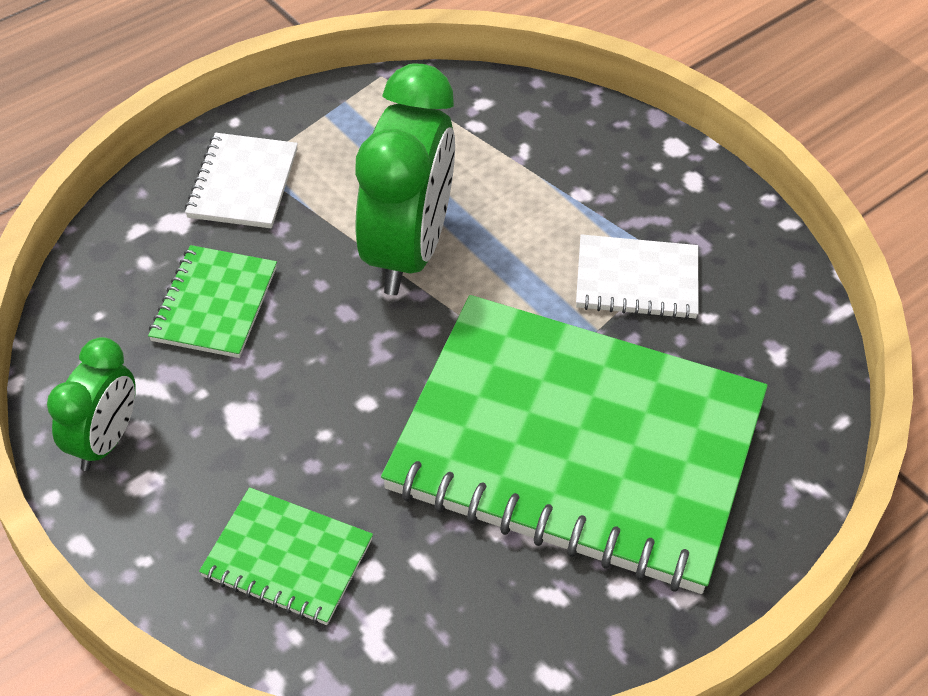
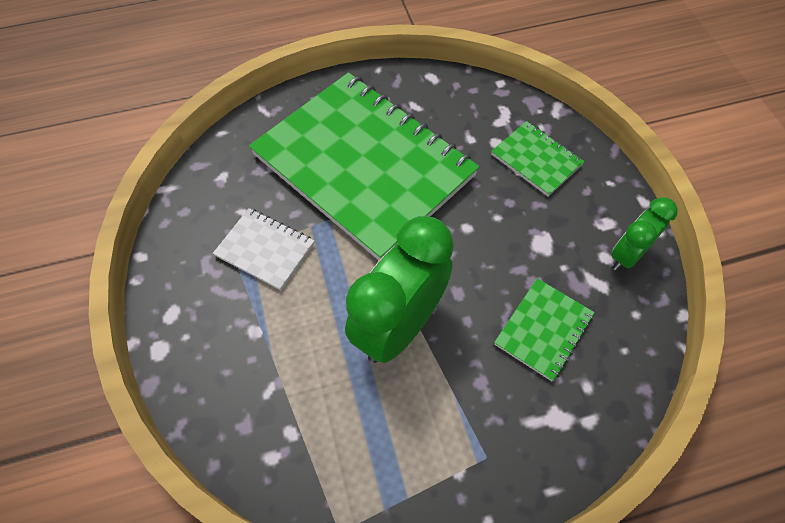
camera: 155 degrees left, 10 degrees up
white notebook [185,133,298,228] -> none

